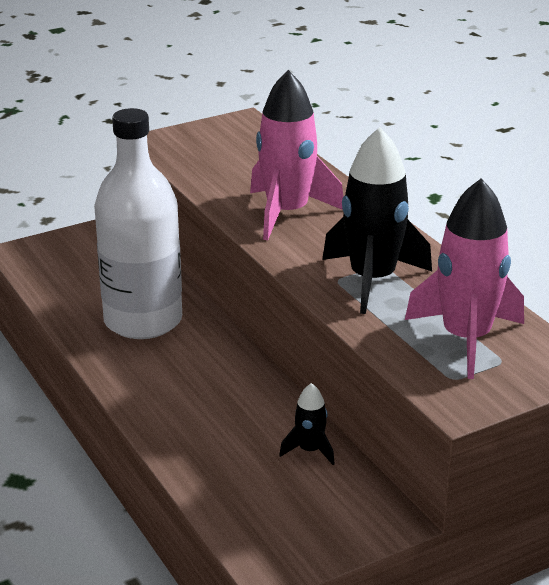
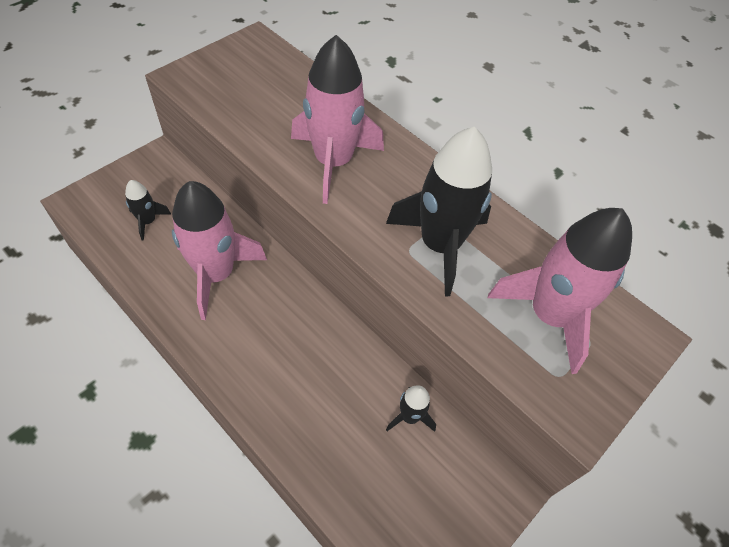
camera: 20 degrees left, 25 degrees up
white bottle [94,108,182,339] -> pink rocket [172,181,267,320]
none -> black rocket [125,180,171,241]

